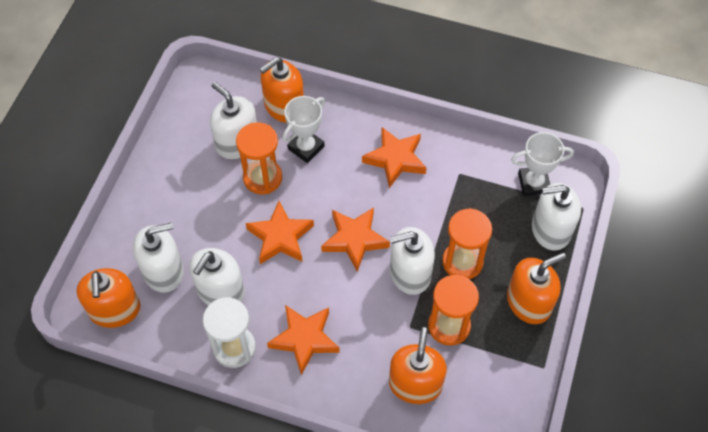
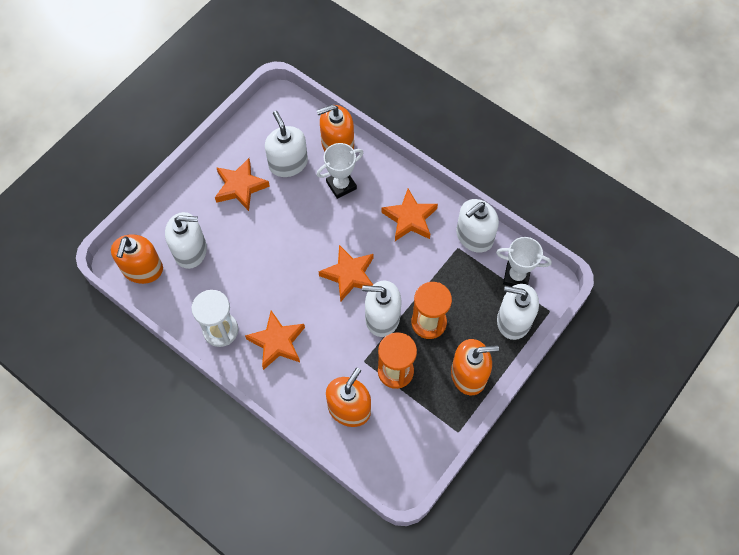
camera: 20 degrees right, 5 degrees up
white soap dispenser [189,248,245,306] -> white soap dispenser moved to [456,199,499,253]
orange hourglass [236,122,282,194] -> none
orange star [246,201,314,264] -> orange star moved to [215,158,270,211]

